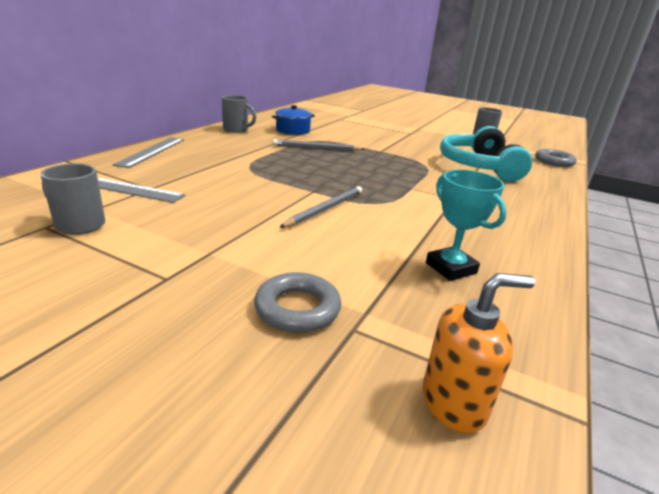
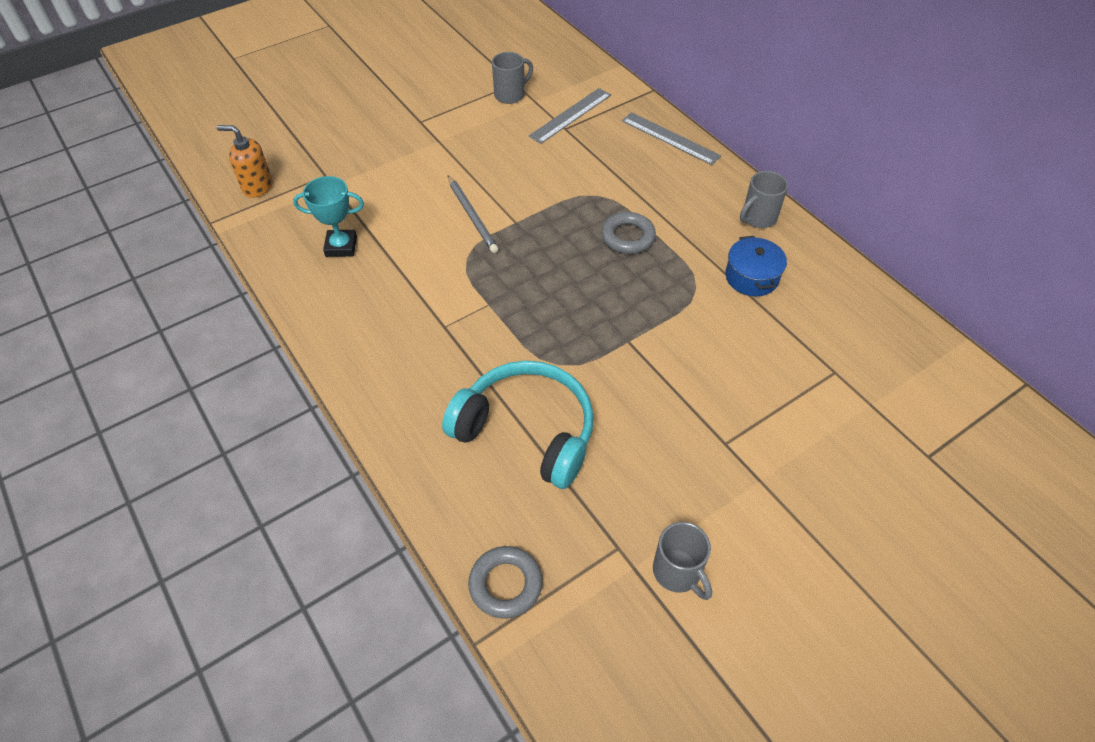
camera: 120 degrees right, 25 degrees up
grey ring [254,272,341,333] -> grey ring moved to [601,212,656,254]
grey pencil [272,139,364,151] -> none
orange soap dispenser [422,273,535,433] -> orange soap dispenser turned 90 degrees clockwise [217,125,272,198]

